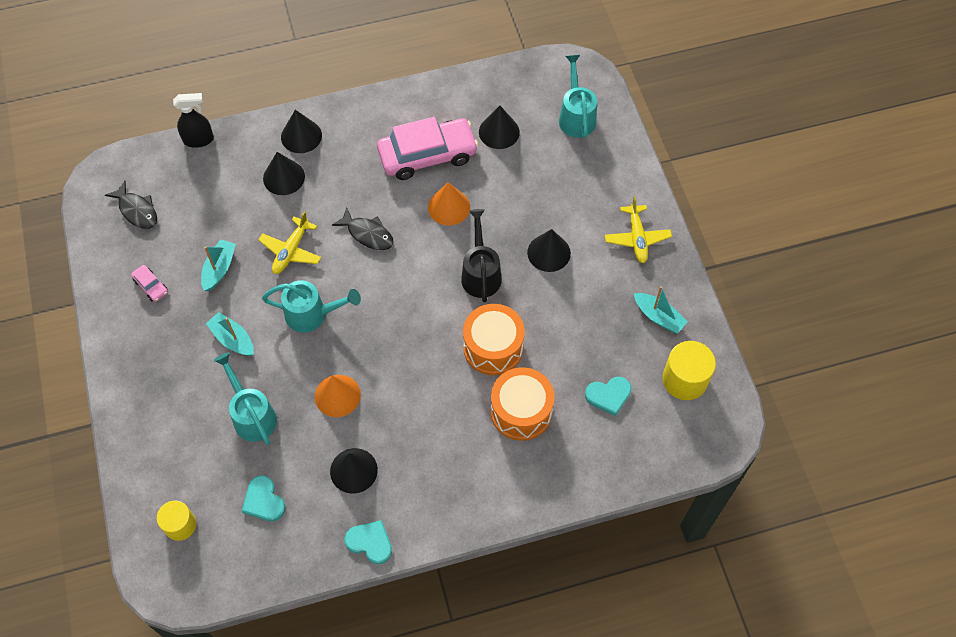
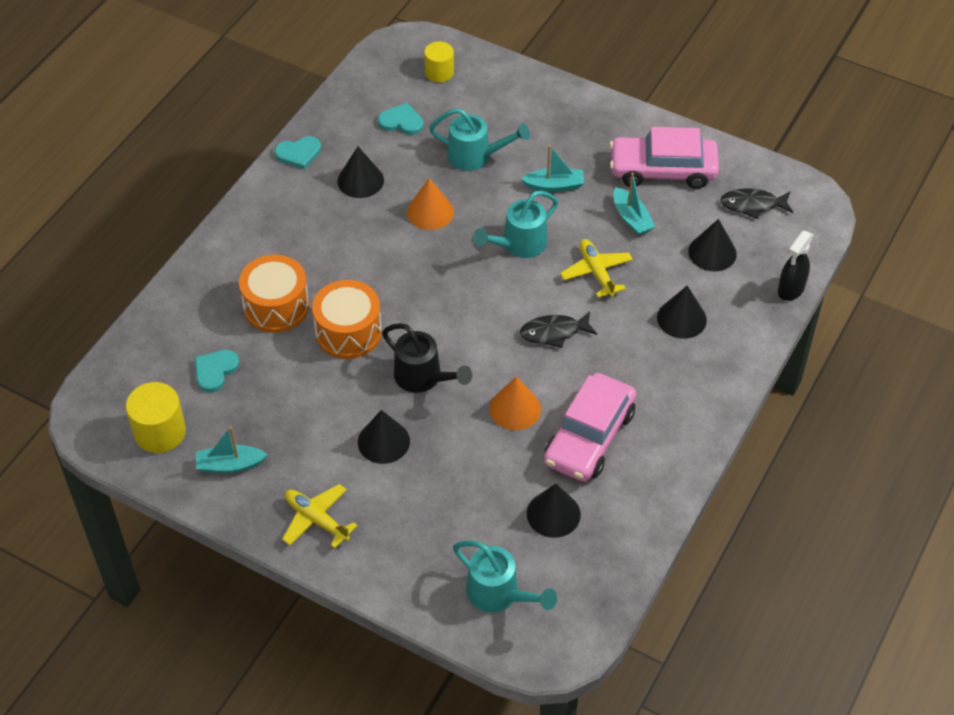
camera: 135 degrees right, 10 degrees down
pink car [131,265,168,302] -> pink car [610,127,719,189], size x2.42
black cone [281,110,322,153] -> black cone moved to [688,219,737,271]

